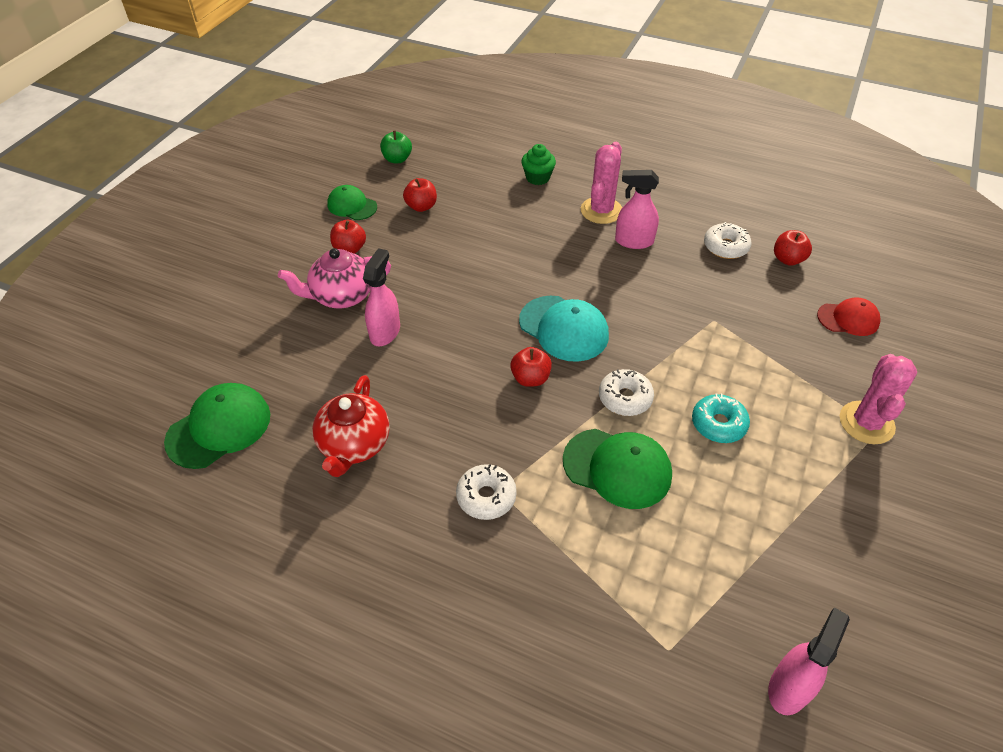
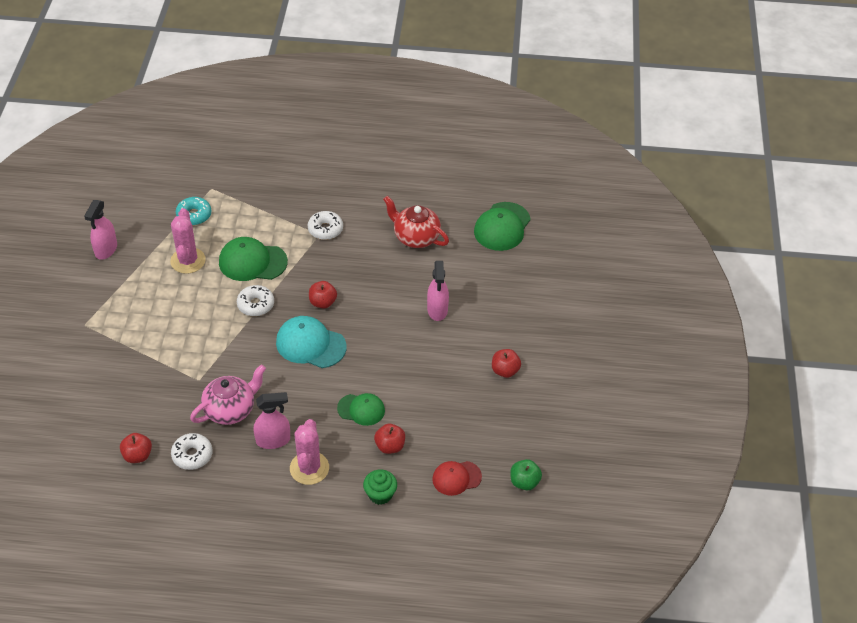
camera: 160 degrees right, 0 degrees up
pink teapot [278,248,391,308] -> pink teapot moved to [190,364,266,425]
red teapot [312,375,390,477] -> red teapot turned 45 degrees counterclockwise [383,196,449,248]
green cap [327,185,377,220] -> green cap moved to [337,393,385,426]
red apple [403,178,437,212] -> red apple moved to [374,424,405,454]
turquoise donut [692,393,750,443] -> turquoise donut moved to [176,197,211,225]
pink spray bottle [768,607,850,715] -> pink spray bottle moved to [84,200,117,260]
red cap [817,297,881,336] -> red cap moved to [432,461,482,496]
pink cactus [840,354,917,444] -> pink cactus moved to [170,208,206,274]

